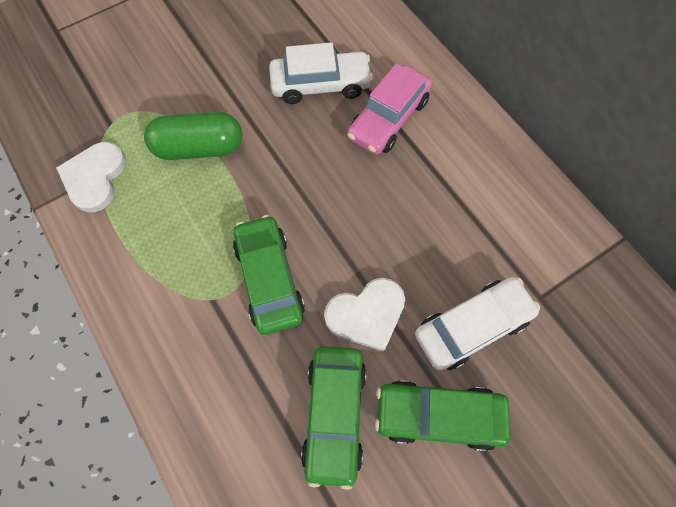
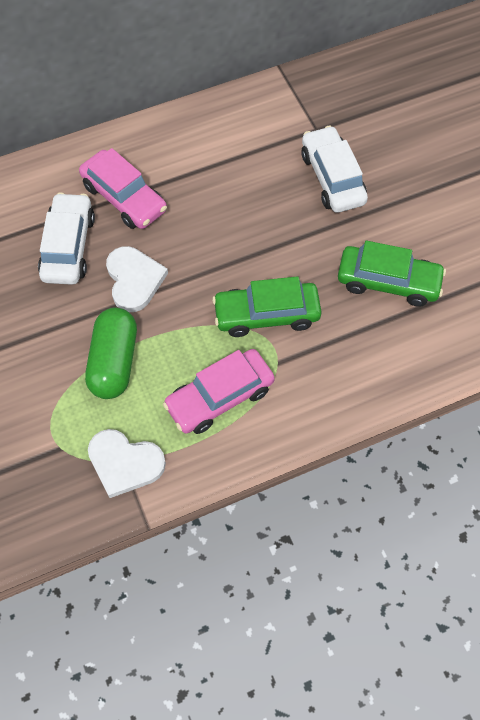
camera: 80 degrees left, 5 degrees down
white heart [324,278,405,351] -> white heart moved to [106,246,168,312]
green car [375,380,511,451] -> none
none -> pink car [163,349,275,434]

